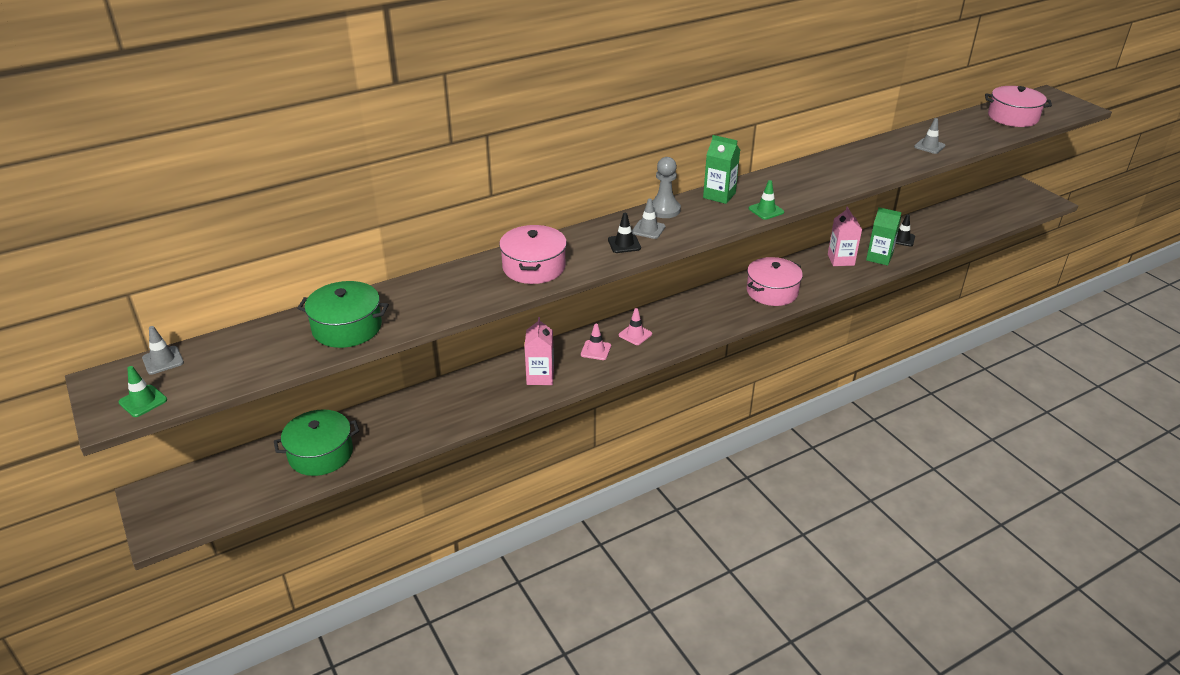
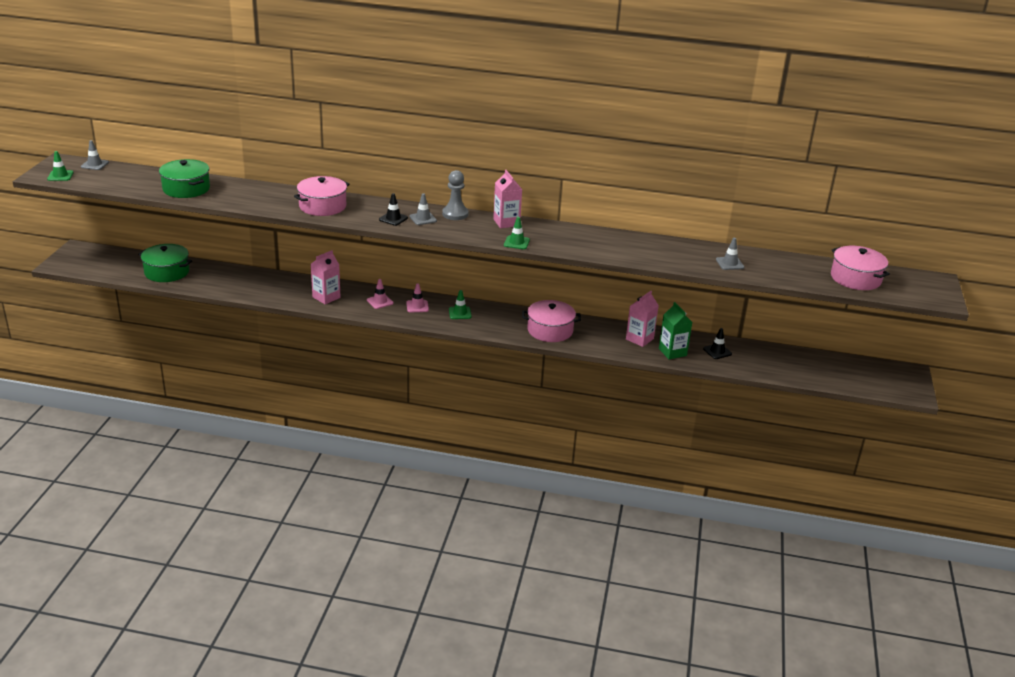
camera: 40 degrees right, 5 degrees down
green carton [703,135,740,204] -> pink carton [493,170,522,228]
none -> green traffic cone [449,290,472,319]

